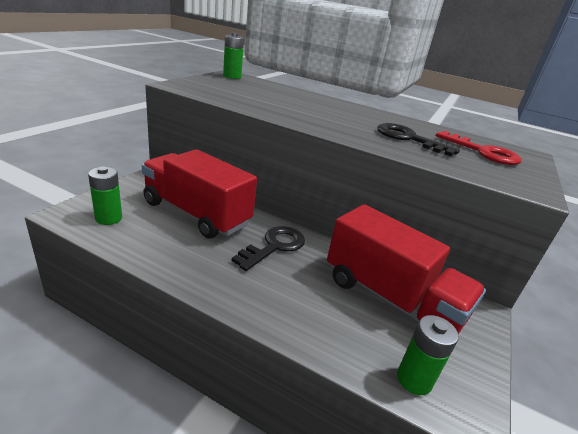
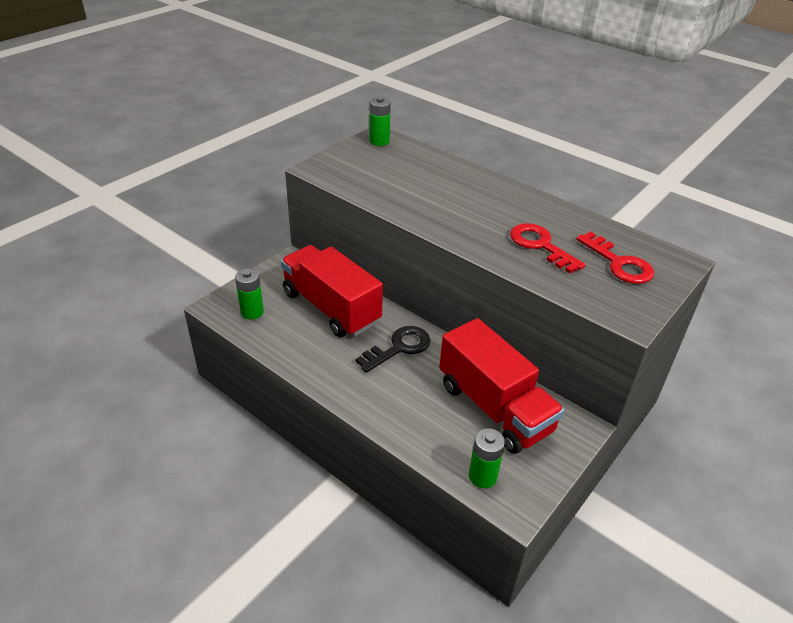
camera: 15 degrees right, 10 degrees up
black key [377,123,460,157] -> red key [510,223,586,274]

